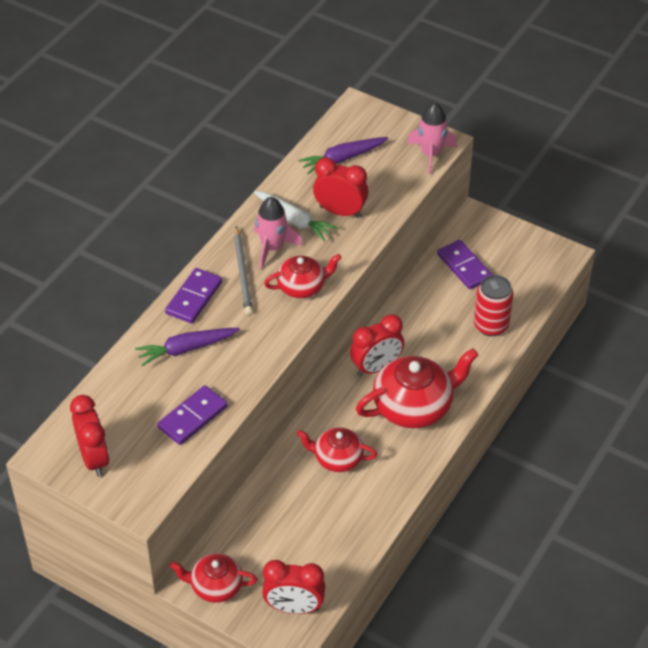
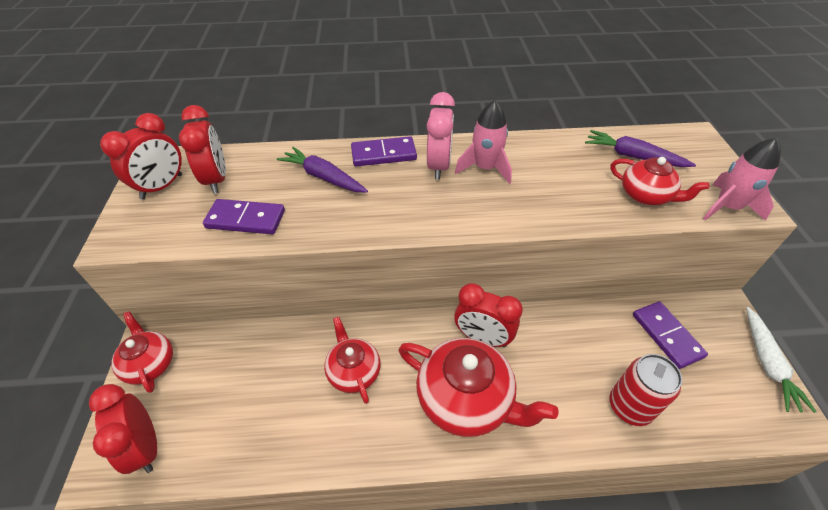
camera: 55 degrees right, 0 degrees up
grey pencil [234,226,253,315] -> pink clock [427,92,455,180]
white carrot [254,191,338,242] -> white carrot moved to [746,307,817,413]
red teapot [264,254,342,298] -> red teapot moved to [611,157,709,205]
red clock [313,157,368,218] -> red clock moved to [179,105,226,194]
purple domino [437,240,493,289] -> purple domino turned 45 degrees counterclockwise [633,301,708,369]

